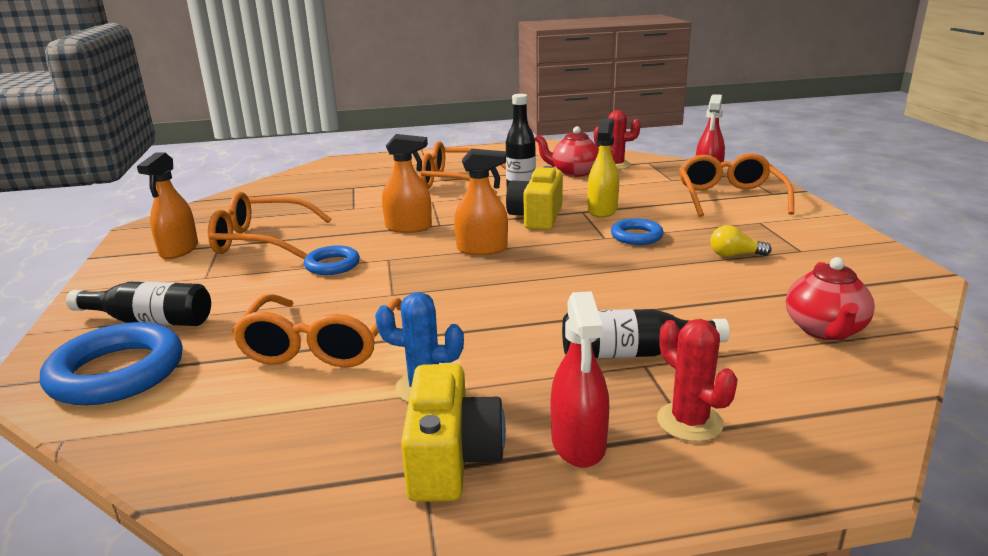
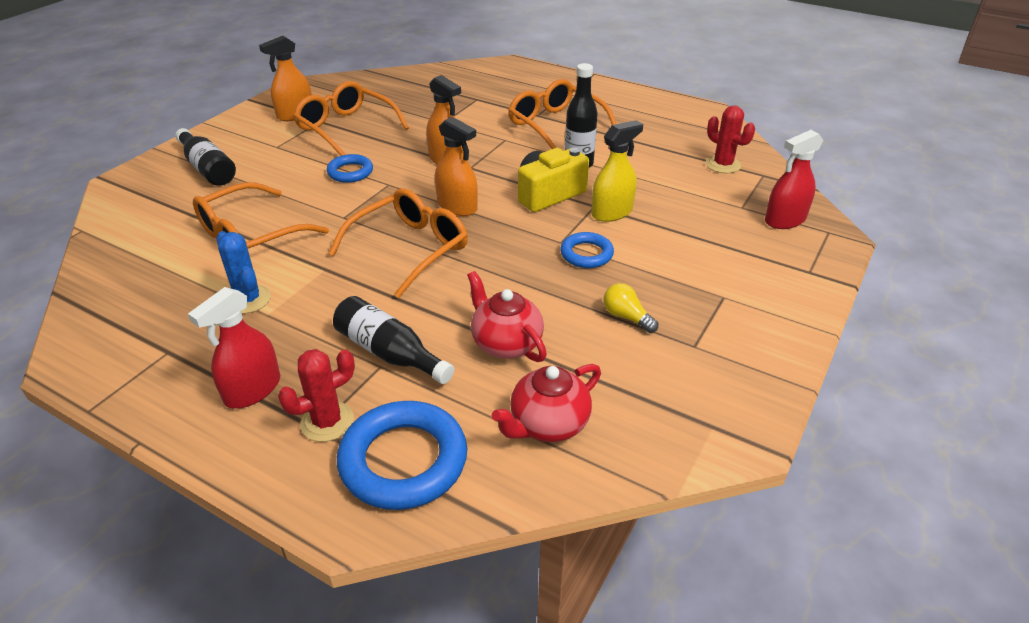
camera: 40 degrees right, 15 degrees up
blue ring [40,322,183,405] -> blue ring moved to [337,401,467,510]
yellow camera [401,364,506,502] -> none
red teapot [535,126,616,177] -> red teapot moved to [467,271,547,362]
red cactus [657,319,738,442] -> red cactus turned 45 degrees clockwise [278,349,355,442]
orange glasses [679,153,794,217] -> orange glasses moved to [328,188,468,298]

